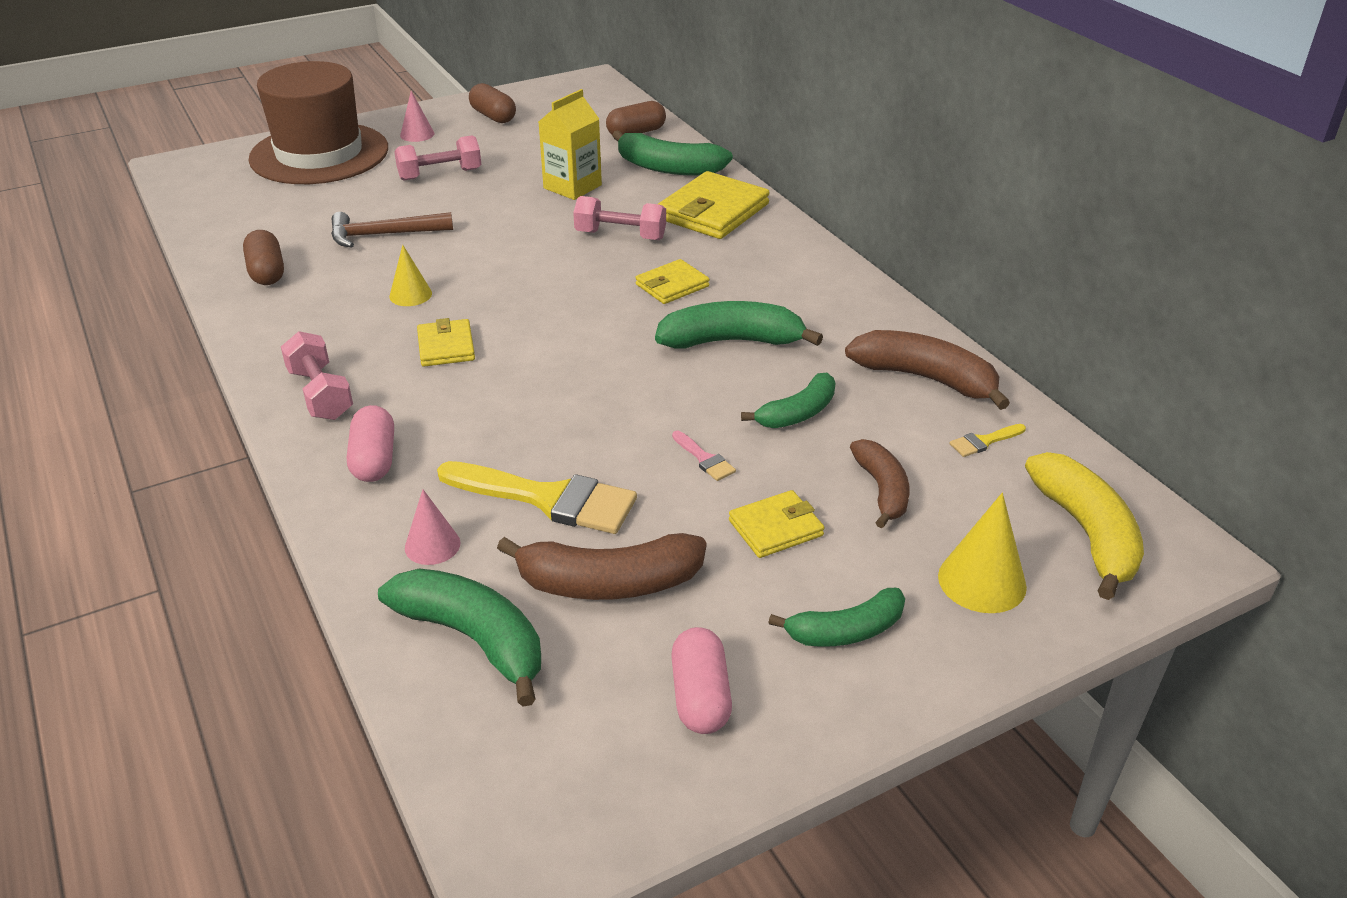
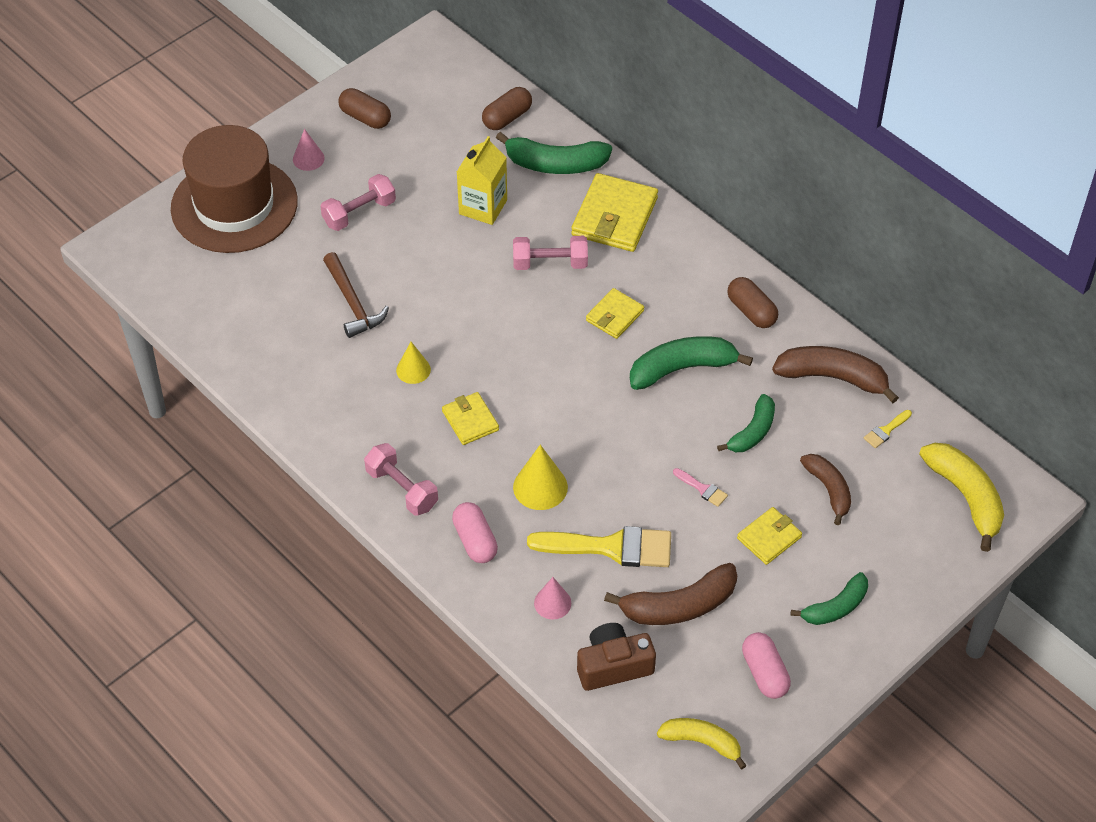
camera: 15 degrees left, 15 degrees up
brown capsule [243,230,284,285] -> brown capsule moved to [727,277,778,328]
brown hammer [331,212,453,248] -> brown hammer turned 90 degrees counterclockwise [323,252,389,338]
green banana [378,568,541,707] -> brown camera [577,623,656,691]
yellow cone [938,493,1027,613] -> yellow cone moved to [513,445,568,510]
none -> yellow banana [657,718,747,769]

